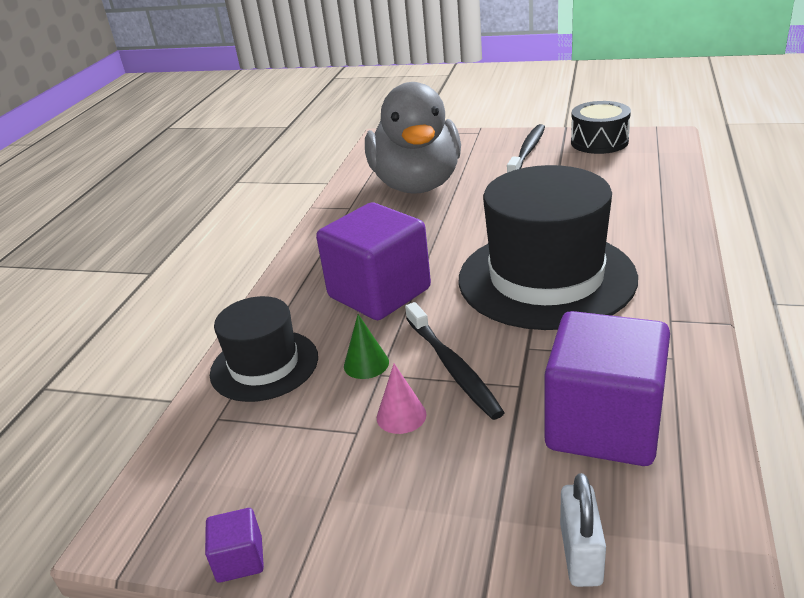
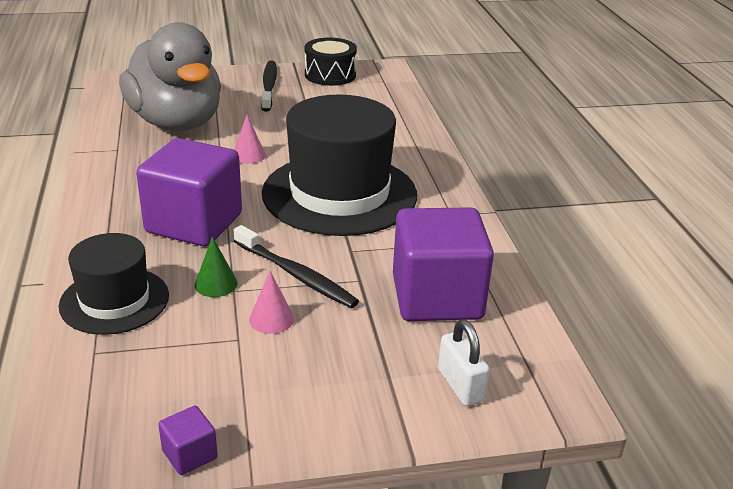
camera: 30 degrees left, 0 degrees up
none -> pink cone [234,115,266,164]

